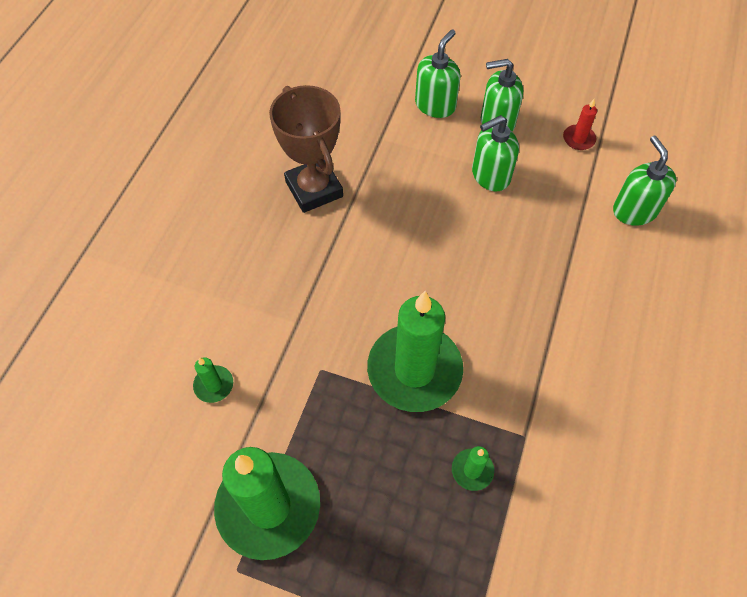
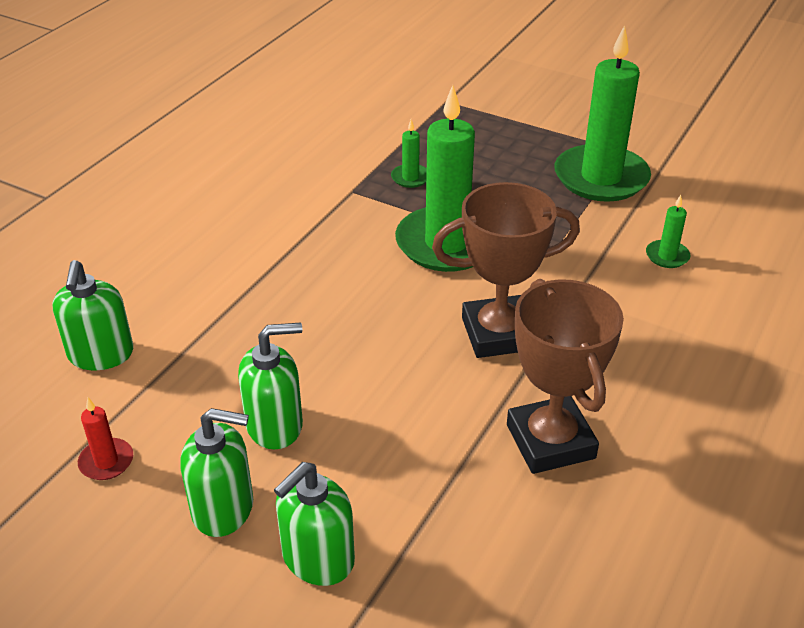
camera: 170 degrees left, 20 degrees down
none -> brown trophy [432,182,580,358]

